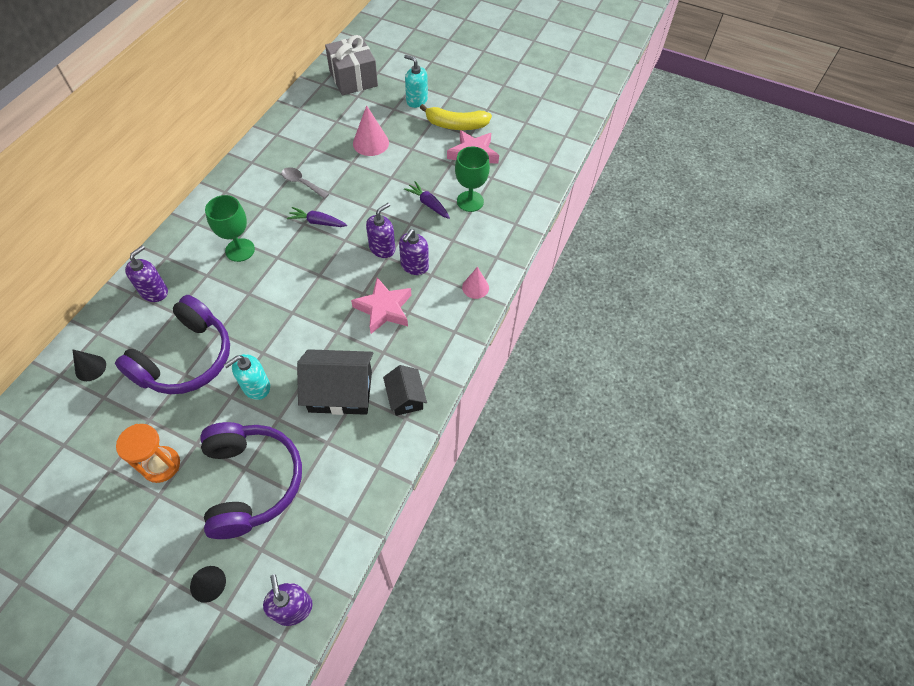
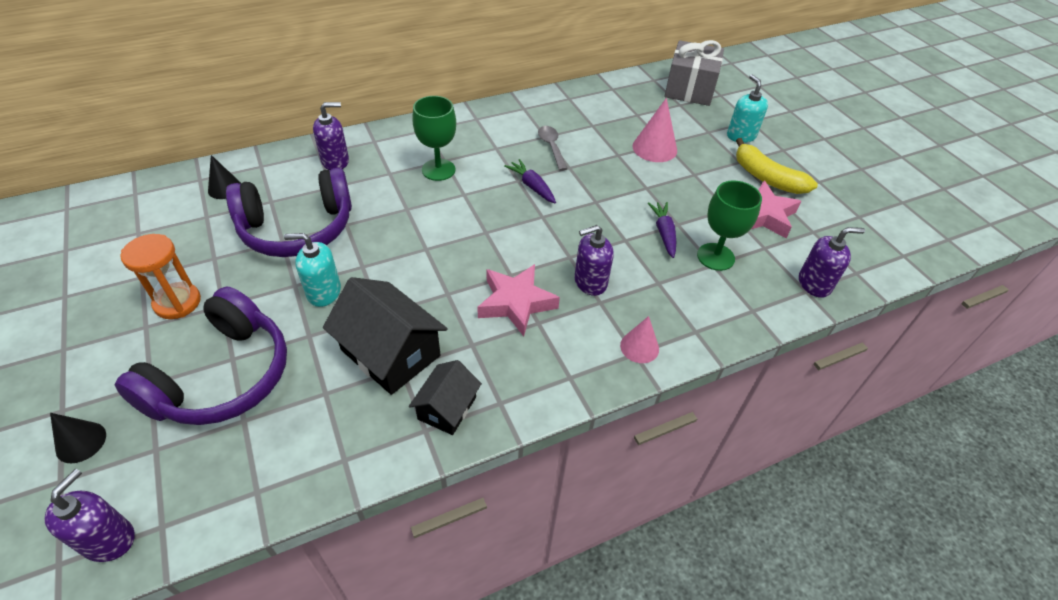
camera: 40 degrees right, 10 degrees down
purple soap dispenser [366,203,395,258] -> purple soap dispenser moved to [799,227,865,298]

